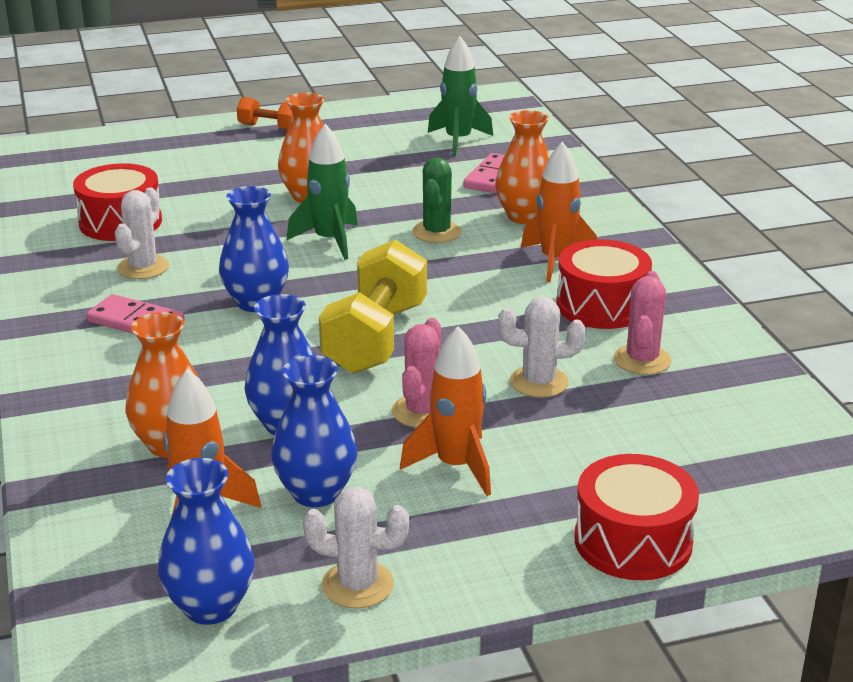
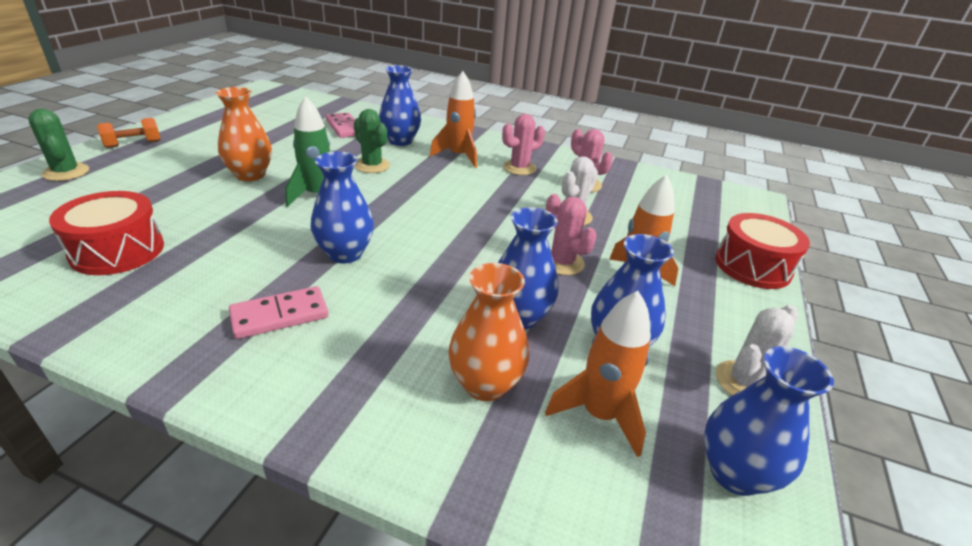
camera: 55 degrees left, 5 degrees up
white cactus [115,187,169,279] -> none
yellow dumbbell [319,239,427,374] -> none
green rocket [428,36,493,156] -> none
orange vase [495,110,550,224] -> blue vase [379,65,421,146]
red drum [556,239,652,329] -> pink cactus [502,114,545,175]
none -> green cactus [28,109,89,181]

